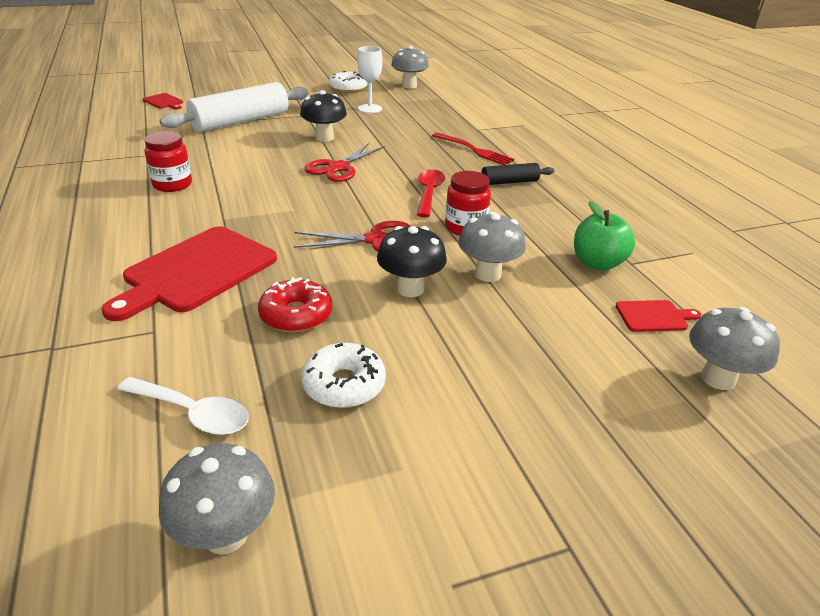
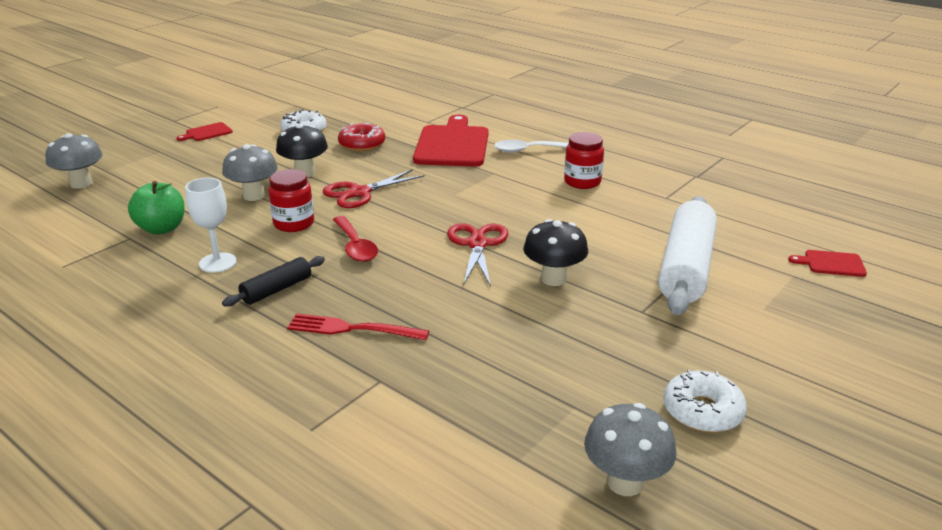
camera: 150 degrees right, 5 degrees down
white spoon [117,377,249,435] -> white spoon moved to [494,140,569,153]
grey mushroom [159,443,275,554] -> none
white goblet [357,46,382,113] -> white goblet moved to [185,178,237,273]
red cutting board [616,300,701,332] -> red cutting board moved to [176,122,233,141]

